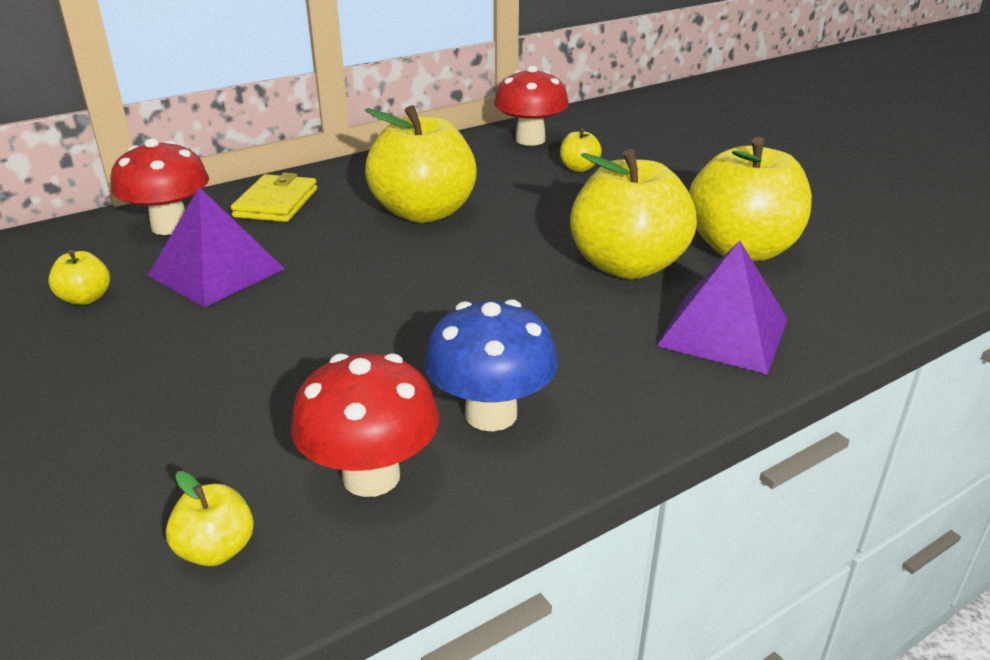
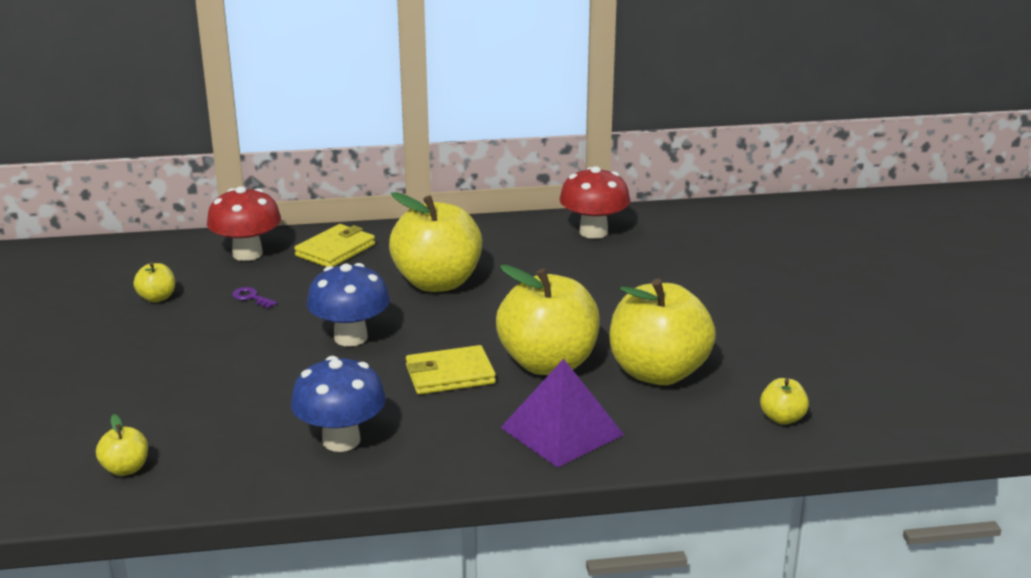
camera: 25 degrees right, 5 degrees down
purple pyramid [147,187,285,307] -> purple key [232,287,277,308]
red mushroom [291,353,439,497] -> none
yellow apple [560,128,602,172] -> yellow apple moved to [760,378,809,425]
none -> blue mushroom [307,263,390,346]
none -> yellow wallet [406,345,496,395]

